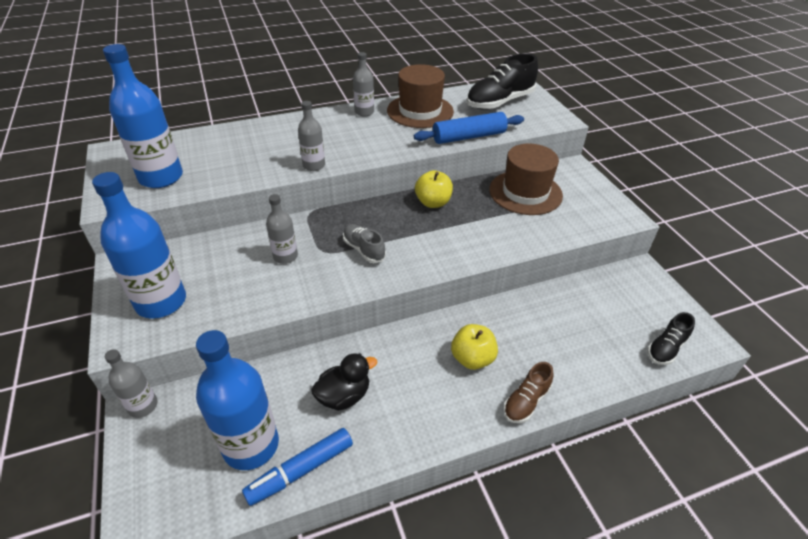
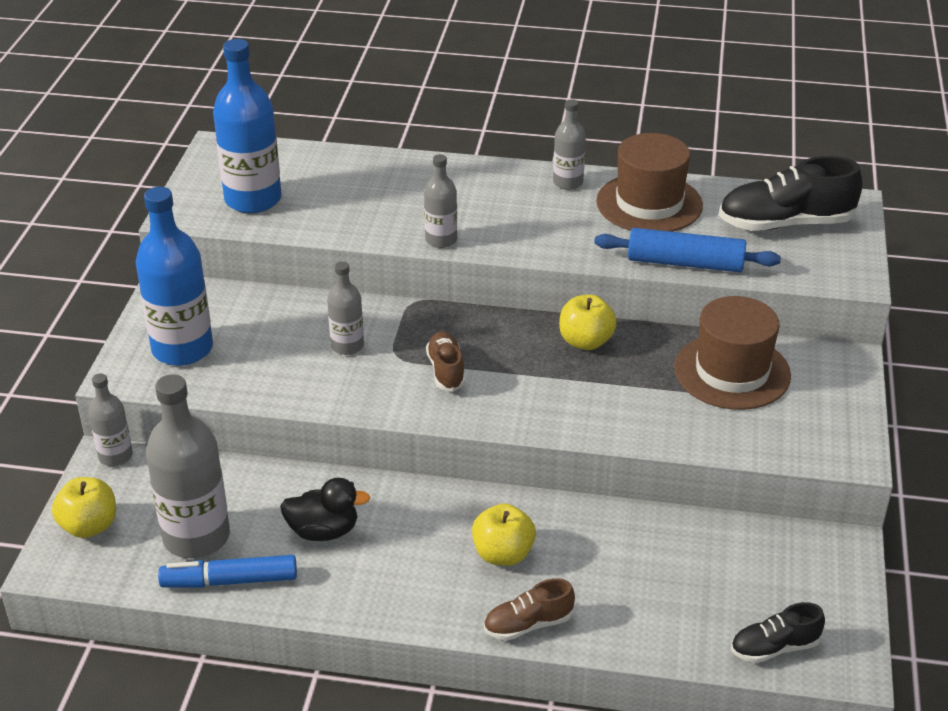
camera: 30 degrees right, 5 degrees down
blue bottle [196,330,279,470] -> grey bottle [146,374,230,558]
grey shoe [343,224,386,263] -> brown shoe [426,332,465,392]
none -> yellow apple [52,477,116,538]

